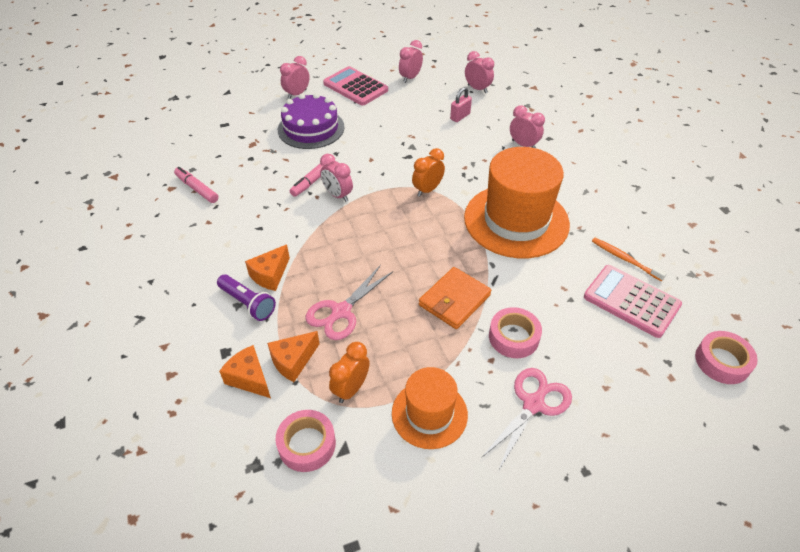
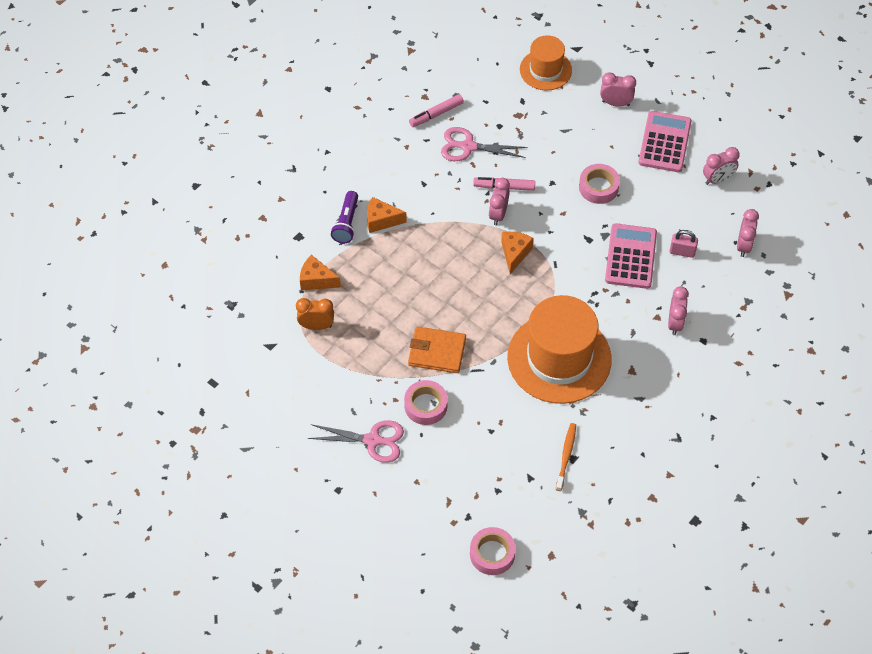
camera: 60 degrees right, 10 degrees up
pink marker [174,167,218,203] -> pink marker turned 135 degrees counterclockwise [409,94,464,127]
orange cheese [219,345,271,398] -> orange cheese moved to [501,232,534,274]
pink tape [275,410,336,472] -> pink tape moved to [579,164,620,204]
purple cake [278,93,344,149] -> none
pink scissors [305,265,393,340] -> pink scissors moved to [441,127,527,161]
orange hat [392,367,468,449] -> orange hat moved to [520,35,572,90]
pink clock [399,40,423,83] -> pink clock turned 150 degrees clockwise [703,147,740,185]
orange clock [412,148,445,197] -> none
pink calculator [584,265,682,338] -> pink calculator moved to [605,223,657,289]

